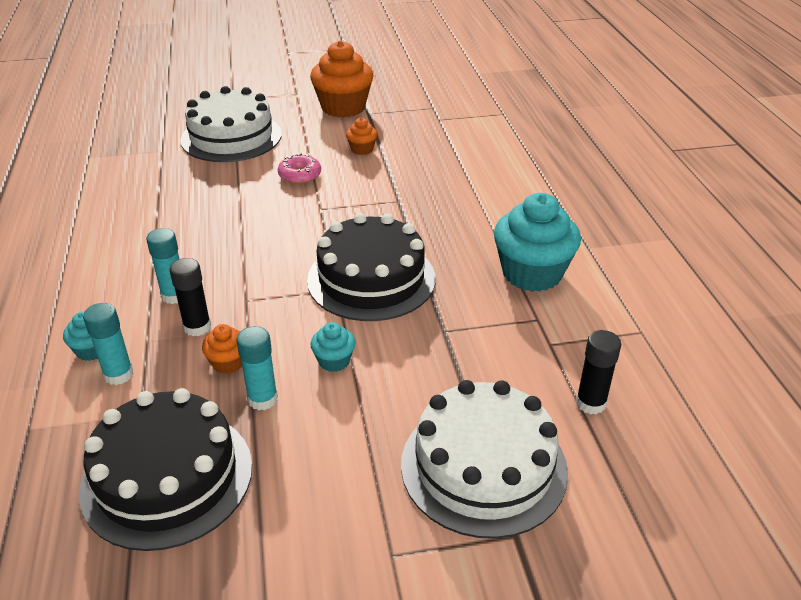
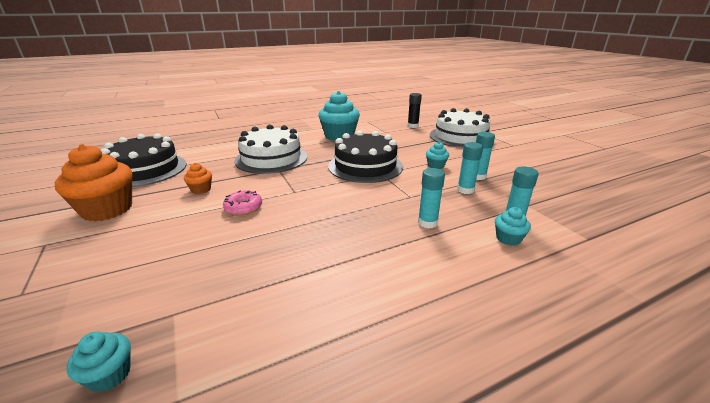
camera: 105 degrees left, 10 degrees down
black cake [79,388,252,551] -> black cake moved to [101,133,187,187]
black glue stick [169,258,211,336] -> none
white cake [180,86,282,162] -> white cake moved to [234,125,307,174]
orange cupcake [202,324,242,374] -> turquoise glue stick [457,142,483,194]
none -> turquoise cupcake [67,332,131,392]

